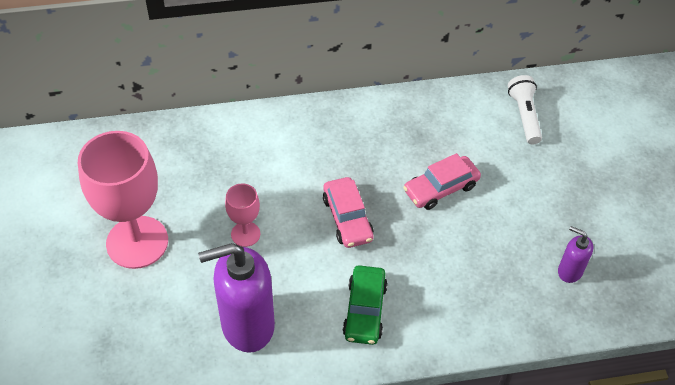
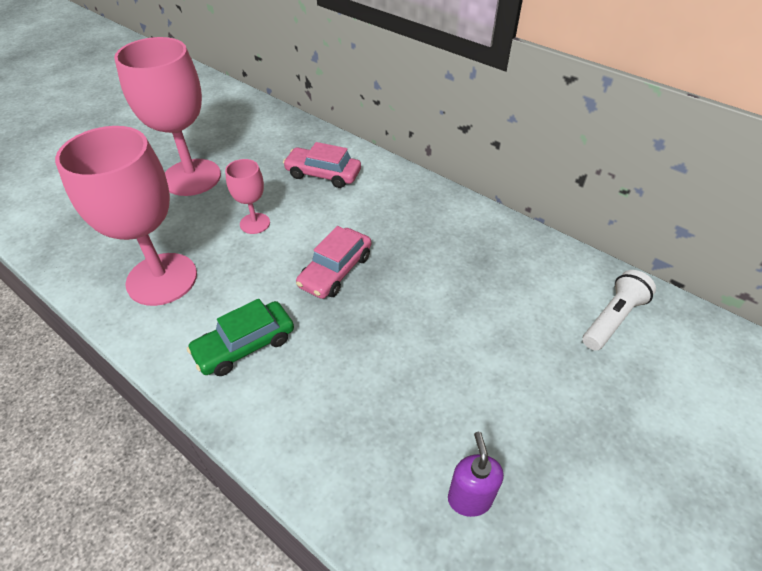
camera: 50 degrees right, 5 degrees down
purple soap dispenser [198,243,275,353] -> pink goblet [55,126,197,306]
pink car [403,153,481,210] -> pink car moved to [283,142,361,188]

